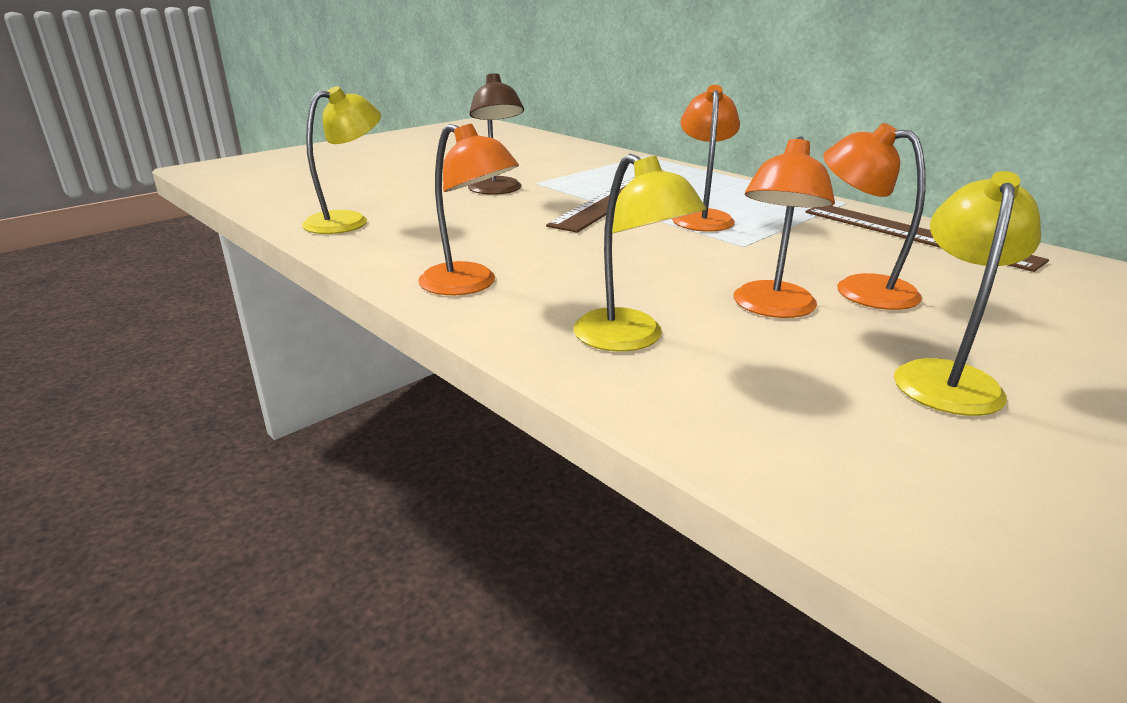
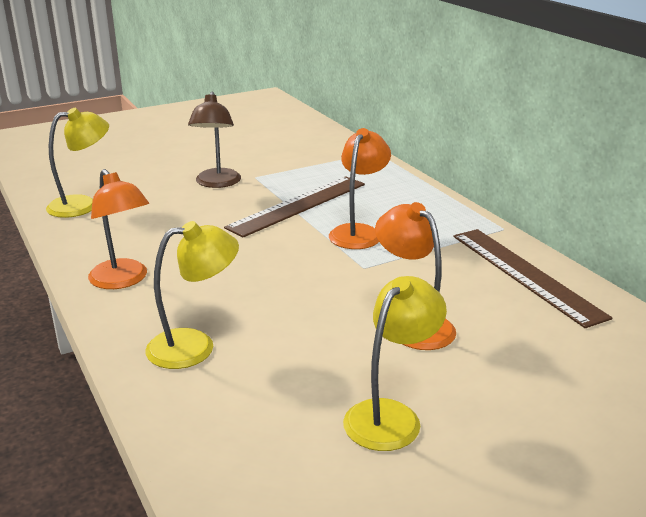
camera: 15 degrees right, 0 degrees up
yellow lamp [573,153,707,352] -> yellow lamp turned 90 degrees counterclockwise [145,221,239,369]
orange lamp [734,137,835,318] -> none

